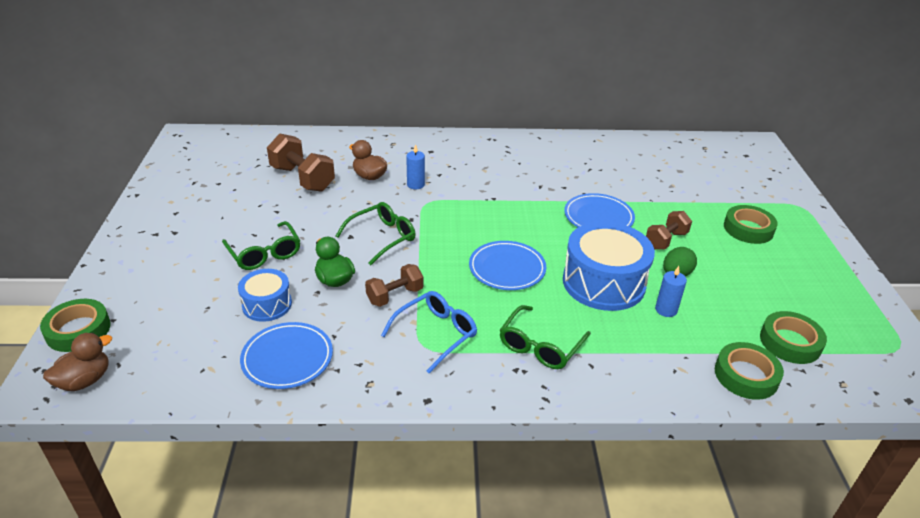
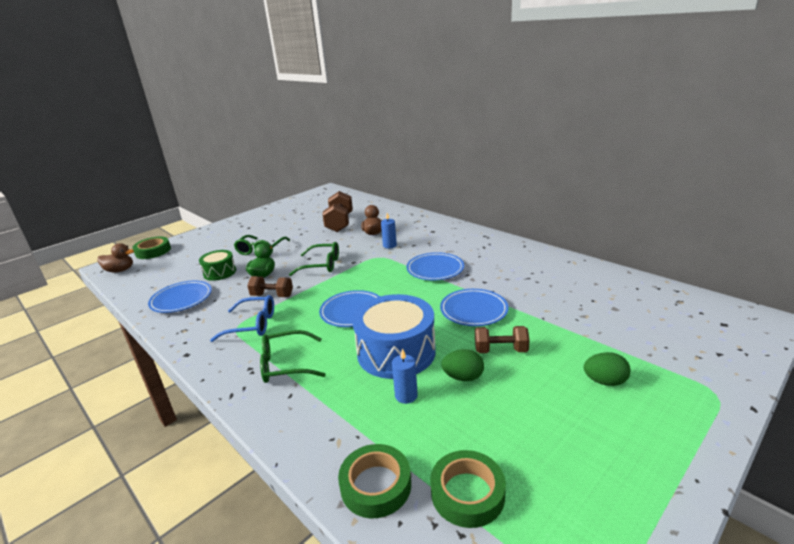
camera: 50 degrees right, 10 degrees down
blue drum [238,269,292,322] -> green drum [199,250,236,281]
green tape [724,205,778,244] -> green egg [584,352,631,386]
none -> blue plate [406,252,464,280]

